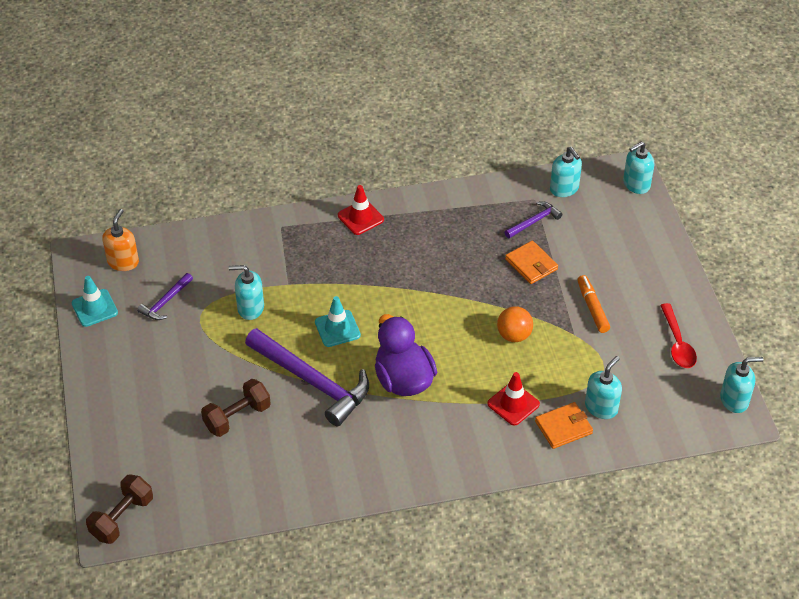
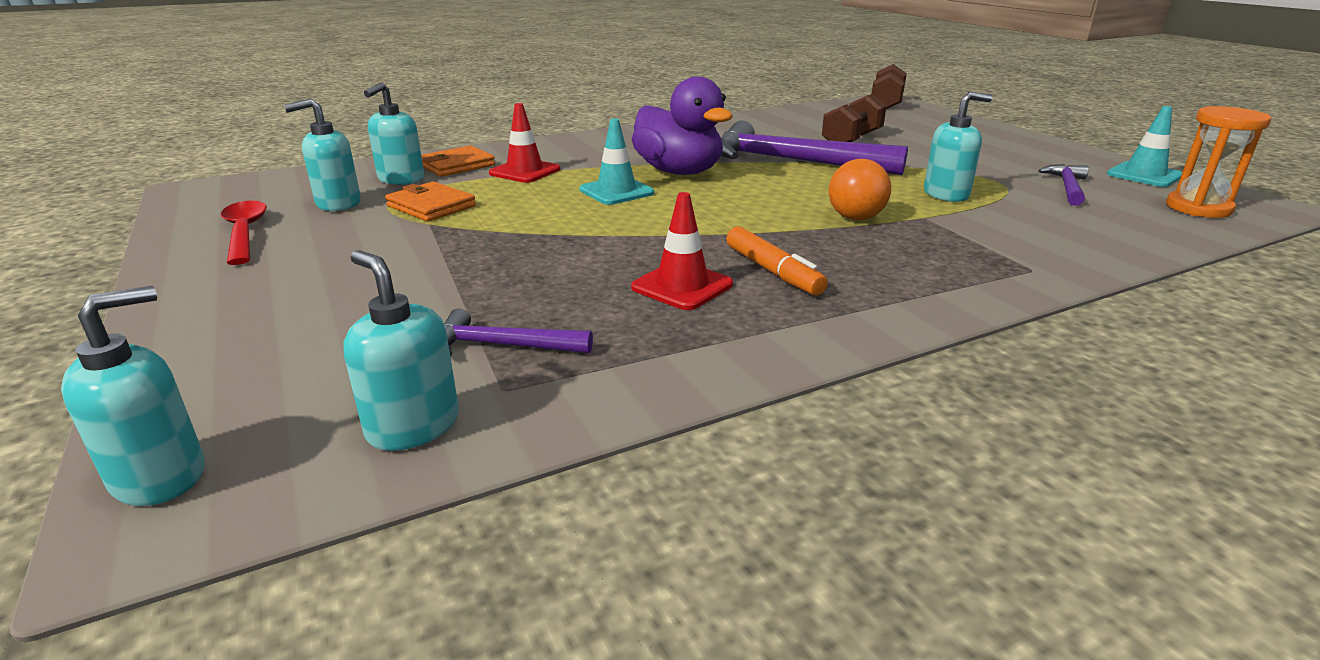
camera: 165 degrees right, 20 degrees down
orange soap dispenser [102,209,139,271] -> orange hourglass [1166,106,1271,218]
turquoise traffic cone [315,296,361,347] -> turquoise traffic cone moved to [579,118,654,205]
red traffic cone [338,185,384,235] -> red traffic cone moved to [631,192,733,310]
orange ball [497,306,533,342] -> orange ball moved to [829,159,891,220]
purple hammer [505,201,562,239] -> purple hammer turned 60 degrees clockwise [444,308,593,356]
orange wallet [505,240,558,284] -> orange wallet moved to [385,181,476,221]
orange marker [578,275,610,333] -> orange marker moved to [726,226,828,295]
turquoise soap dispenser [720,357,764,413] -> turquoise soap dispenser moved to [284,98,361,211]

